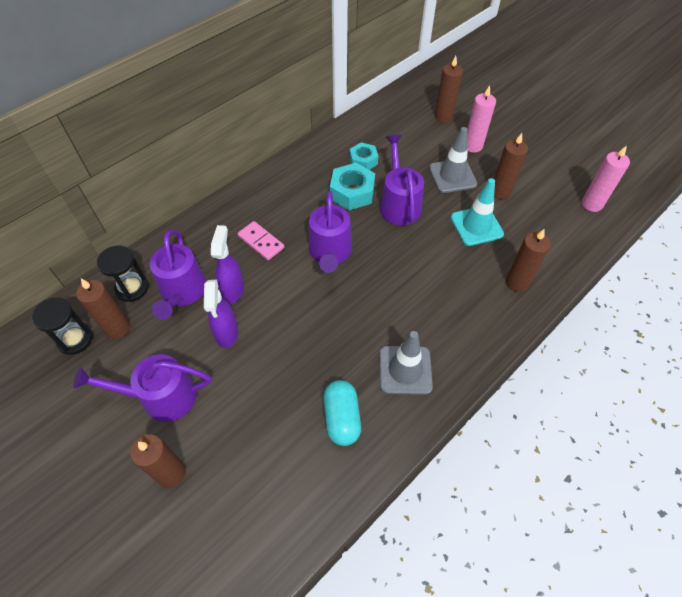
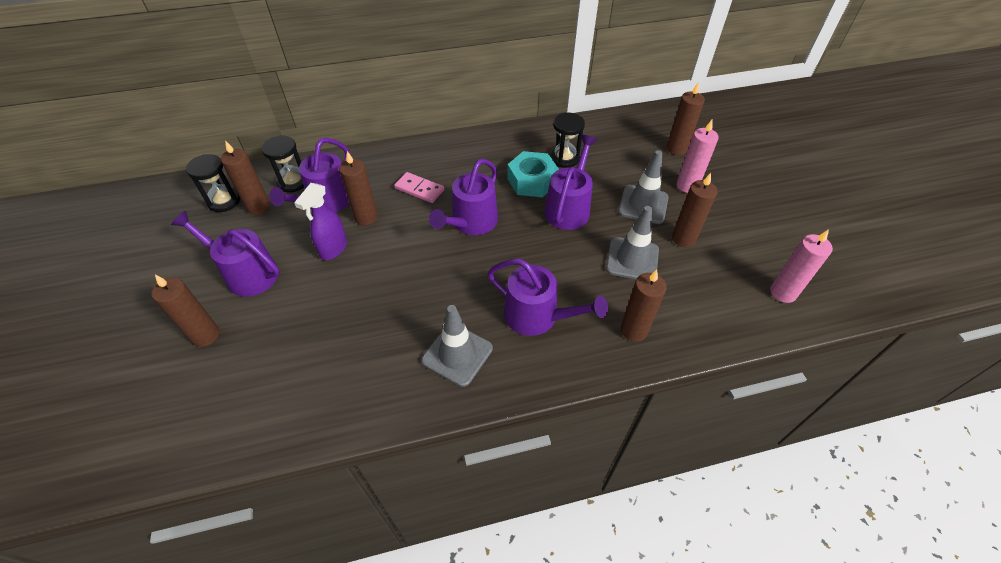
camera: 30 degrees right, 5 degrees down
purple spray bottle [211,225,244,304] -> brown candle [339,151,378,225]
pink domino [238,221,284,260] -> pink domino turned 45 degrees counterclockwise [394,172,444,203]
turquoise capsule [324,380,361,446] -> none
turquoise nut [350,142,378,170] -> black hourglass [550,113,585,168]
turquoise traffic cone [450,178,504,246] -> grey traffic cone [606,206,659,279]
none -> purple watering can [487,259,608,336]

